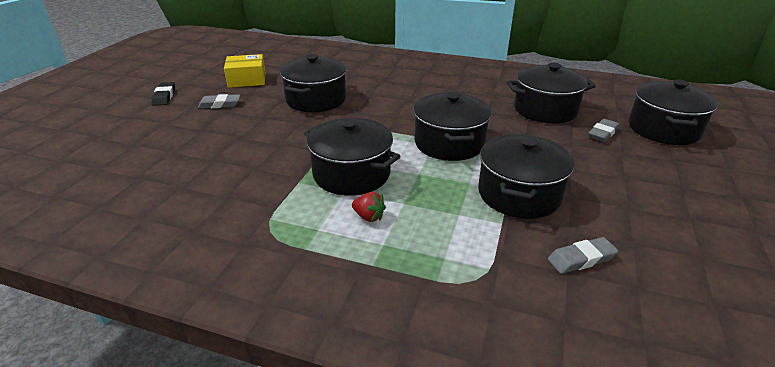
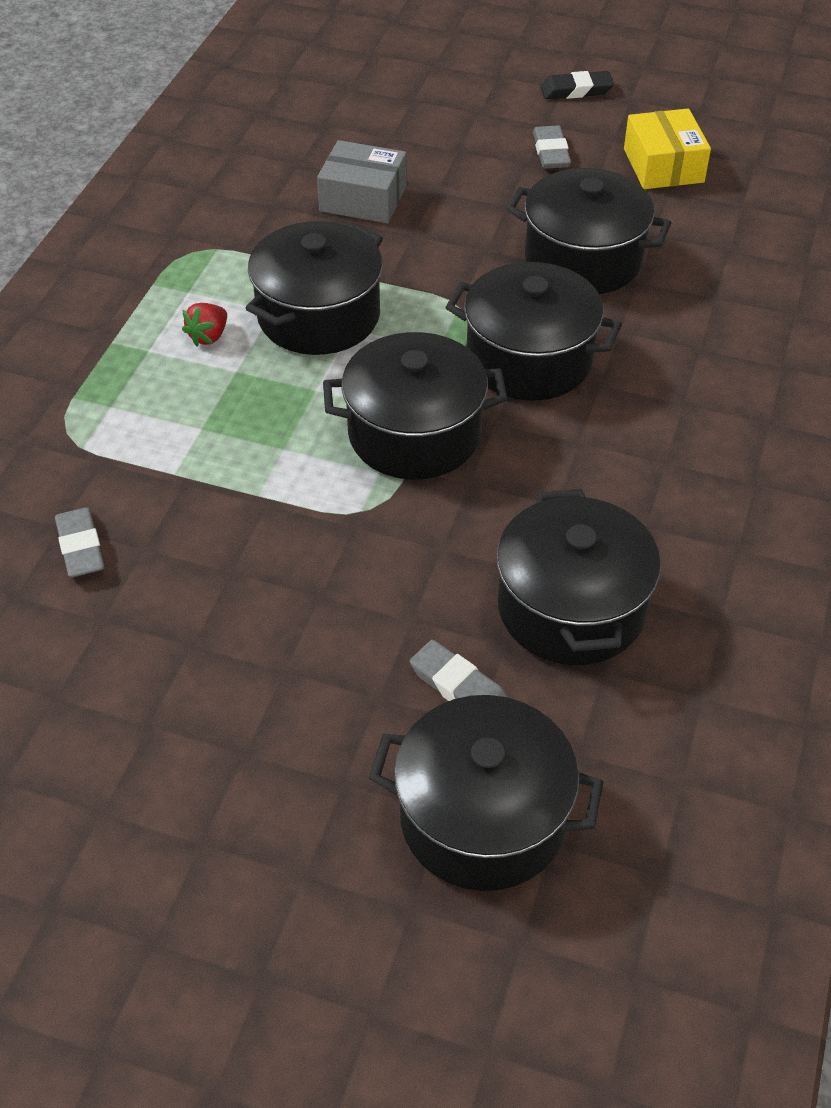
camera: 90 degrees right, 15 degrees up
black pot [478,134,574,219] -> black pot moved to [445,262,622,401]
none -> grey box [317,140,407,223]

